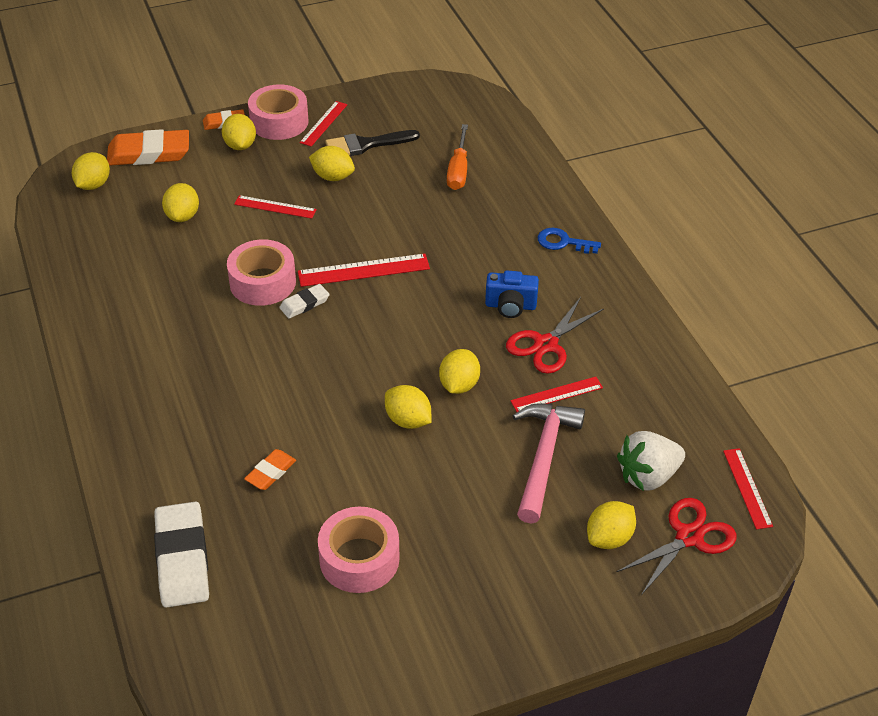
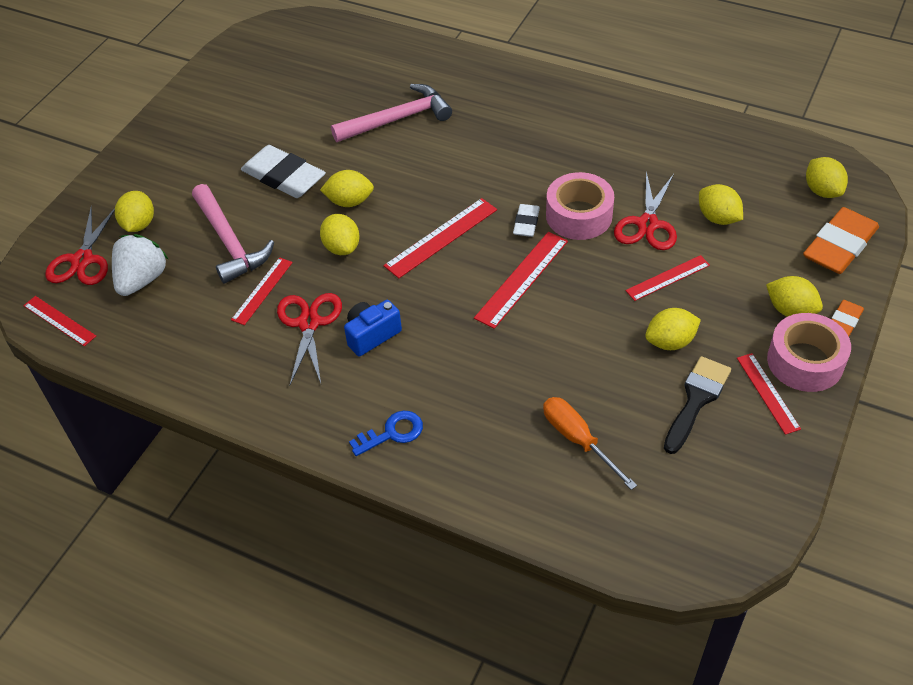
camera: 140 degrees right, 5 degrees up
white eraser [154,501,209,608] -> white eraser moved to [241,145,326,198]
orange eraser [244,449,296,490] -> pink hammer [331,84,452,142]
pink tape [318,507,400,593] -> none
none -> red ruler [384,198,497,278]
none -> red scissors [614,171,677,250]

